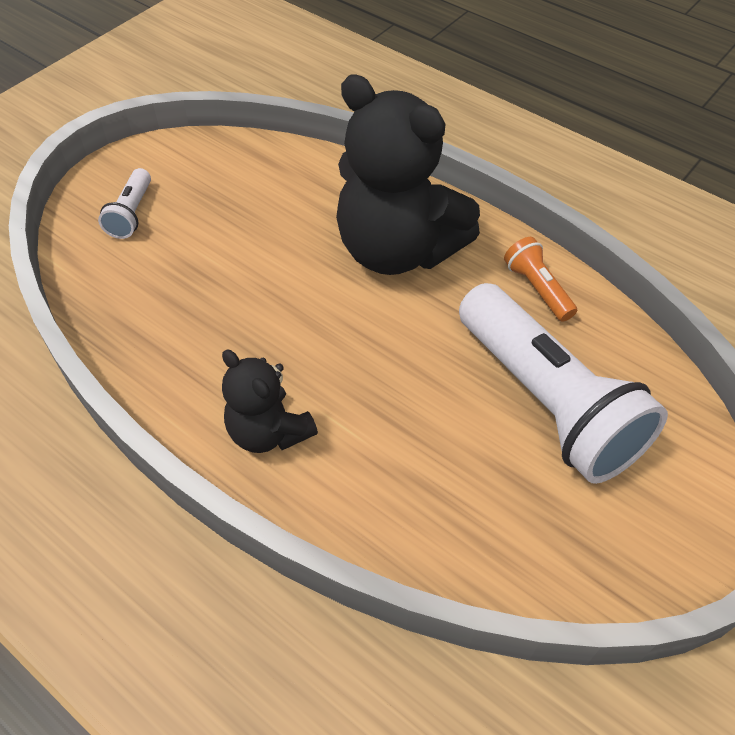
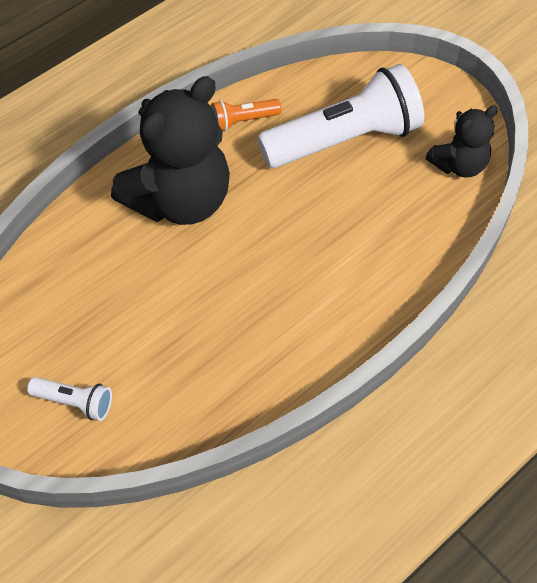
camera: 80 degrees left, 5 degrees up
black teddy bear [222,349,318,453] -> black teddy bear moved to [426,105,498,178]

